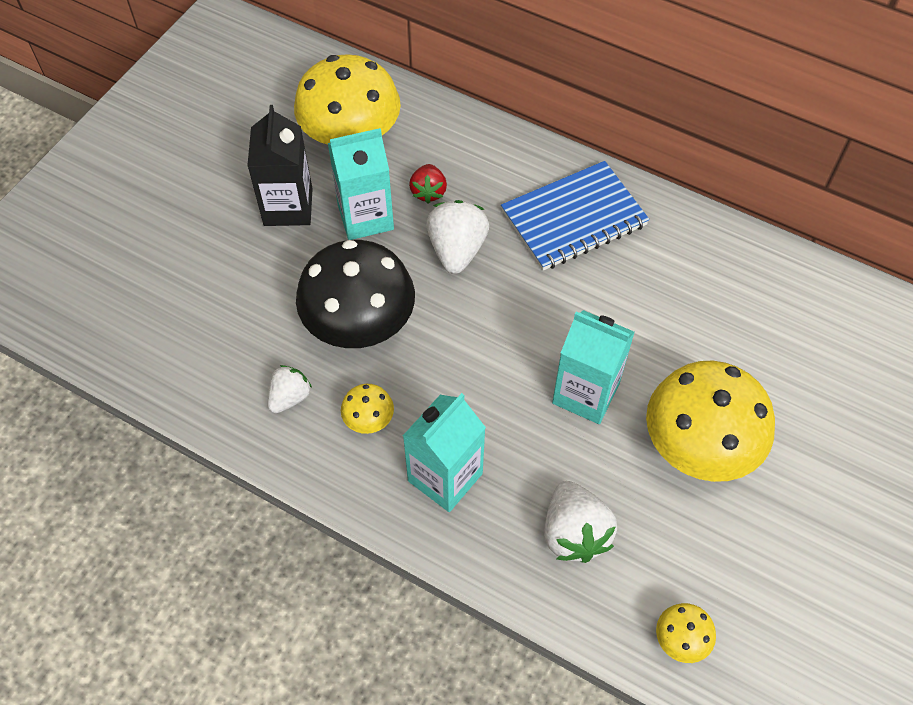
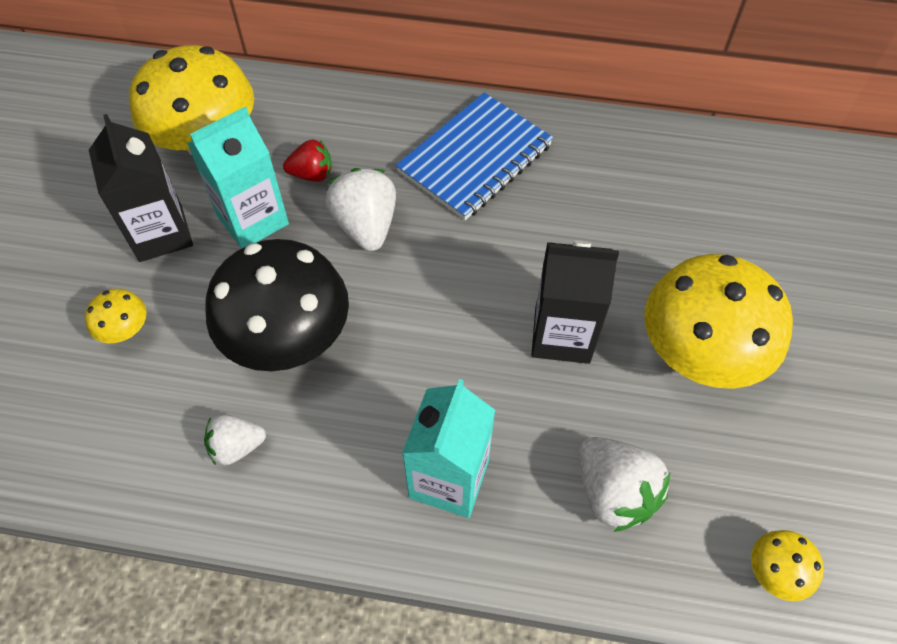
camera: 20 degrees left, 0 degrees up
white strawberry [268,365,312,413] -> white strawberry turned 120 degrees counterclockwise [204,414,266,465]
yellow mushroom [341,384,394,434] -> yellow mushroom moved to [85,289,147,343]
red strawberry [409,164,447,203] -> red strawberry turned 75 degrees counterclockwise [283,140,332,182]
turquoise carton [552,310,635,424] -> black carton [531,241,619,364]

